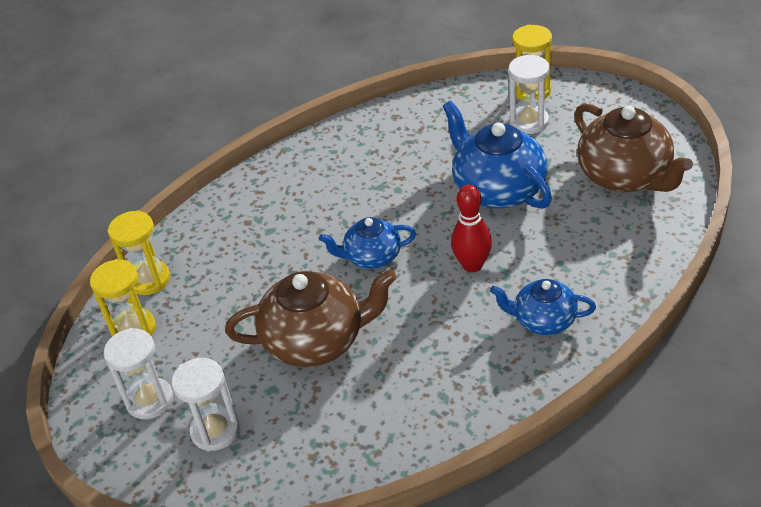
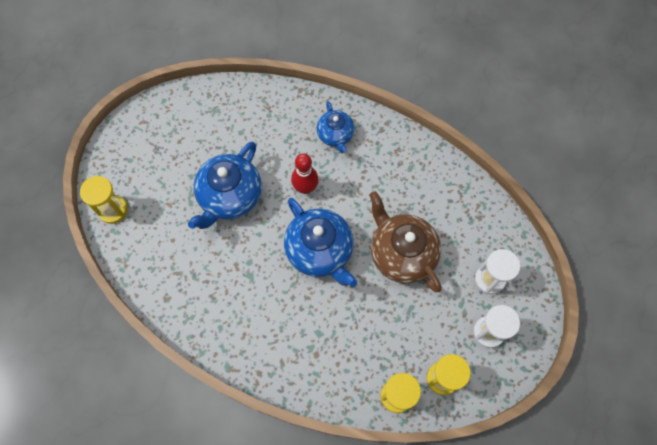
camera: 120 degrees left, 25 degrees up
blue teapot [319,217,416,269] -> blue teapot [284,198,357,287], size x1.69
white hourglass [508,54,550,134] -> none
brown teapot [574,103,693,192] -> none

